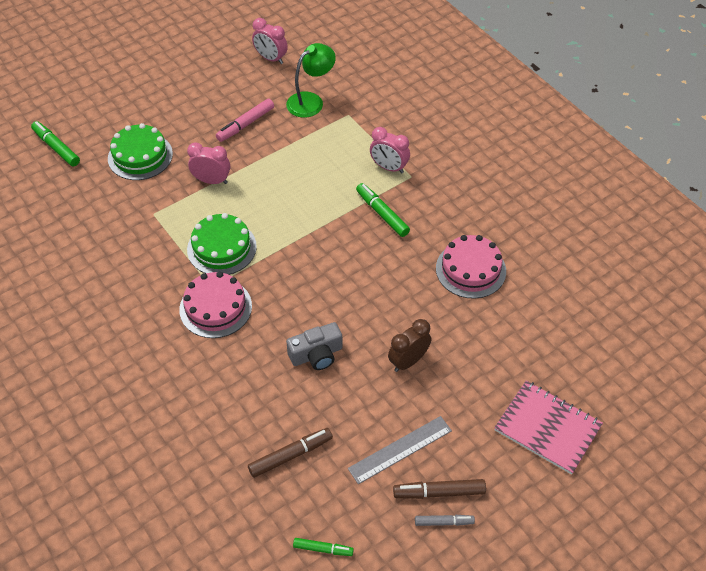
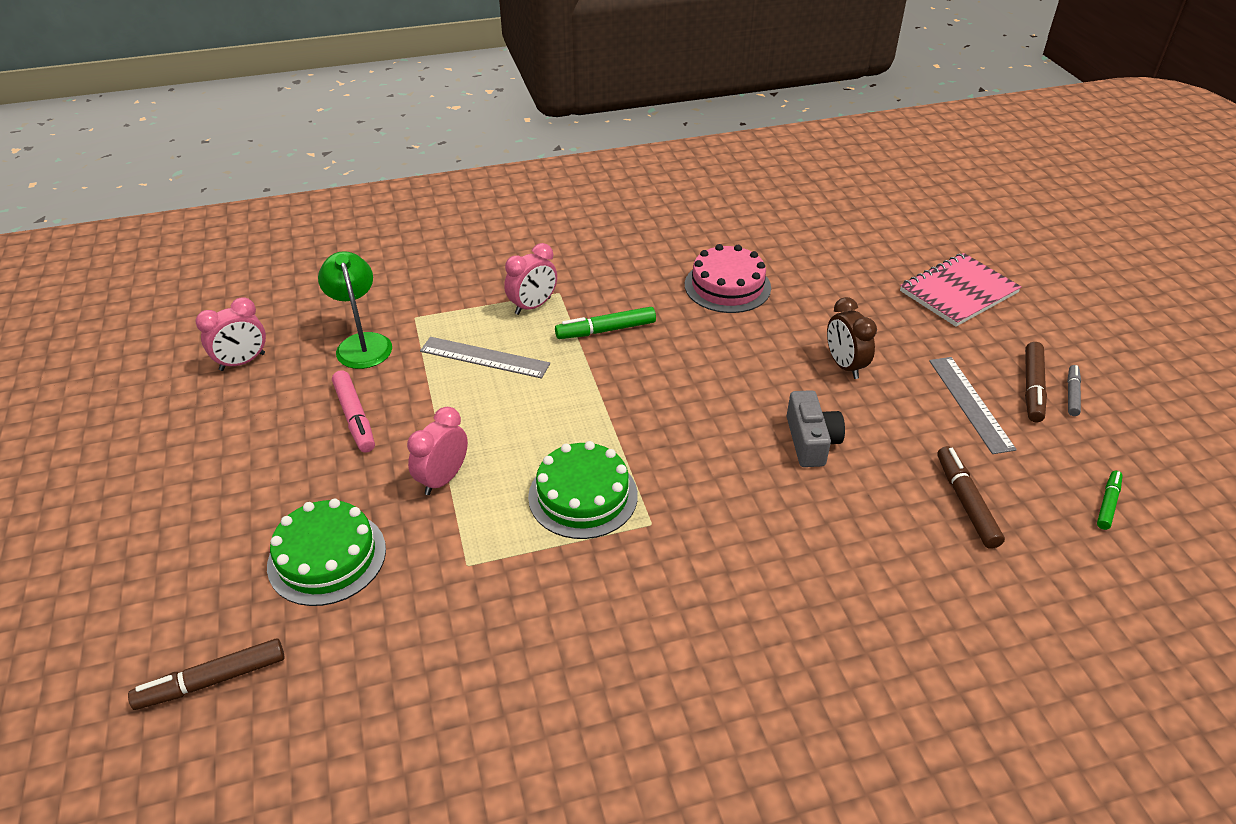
camera: 70 degrees left, 10 degrees down
green marker [31,121,80,167] -> brown marker [128,638,284,710]
pink cake [179,271,252,338] -> none
none -> grey ruler [420,337,550,379]

